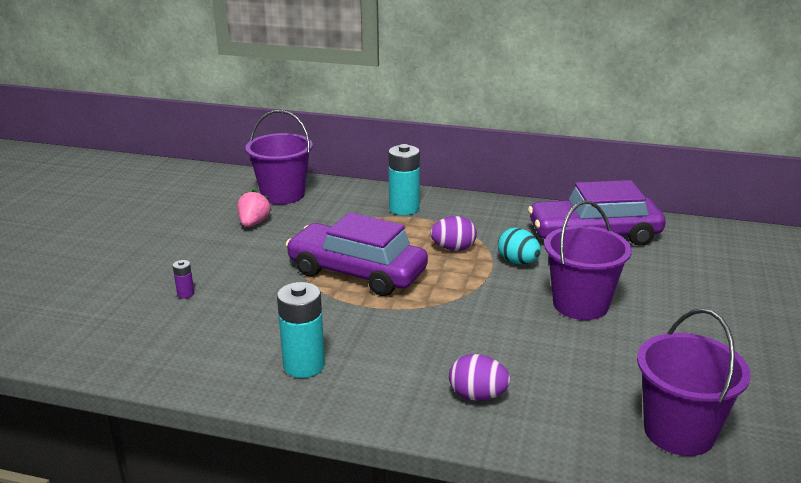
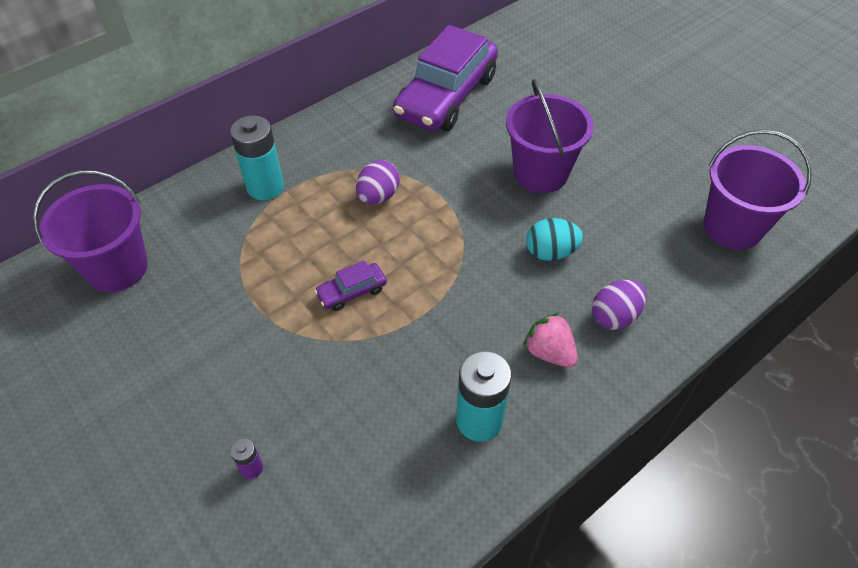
camera: 55 degrees left, 25 degrees up
pink strawberry [237,189,272,227] -> pink strawberry moved to [523,313,578,368]
purple car [286,213,428,296] -> purple car [314,260,387,311], size x0.42
turquoise egg [498,228,541,264] -> turquoise egg moved to [526,218,583,261]

